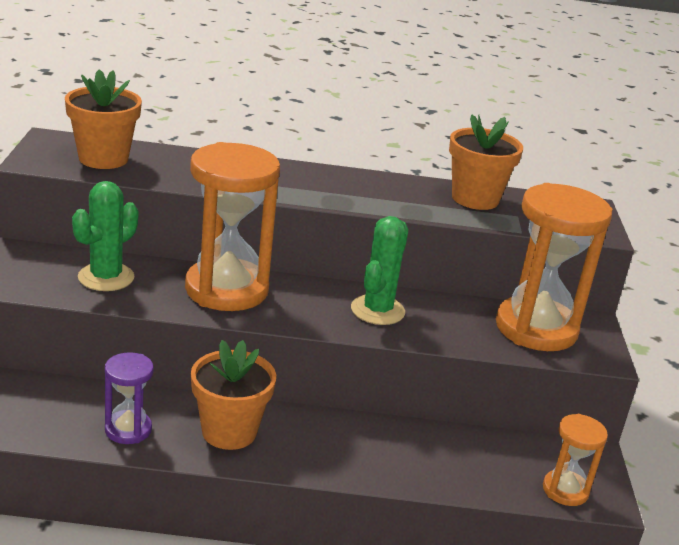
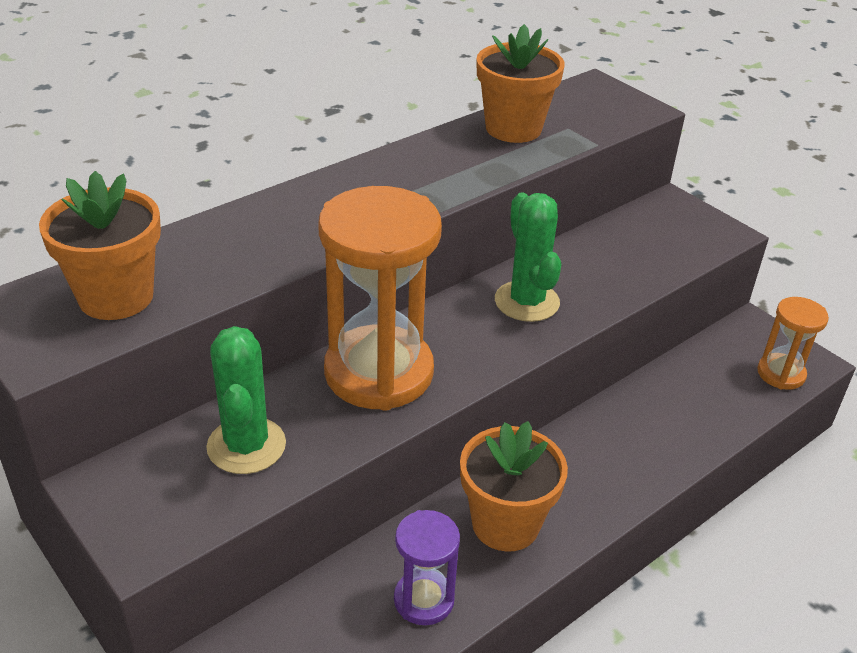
camera: 40 degrees left, 10 degrees up
orange hourglass [496,183,613,351] -> none

